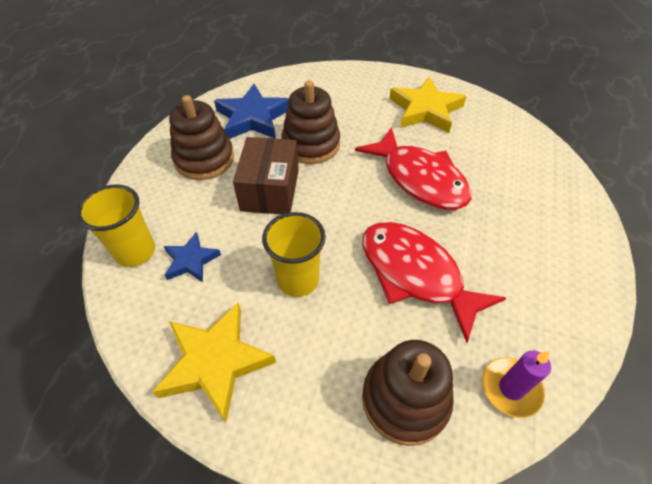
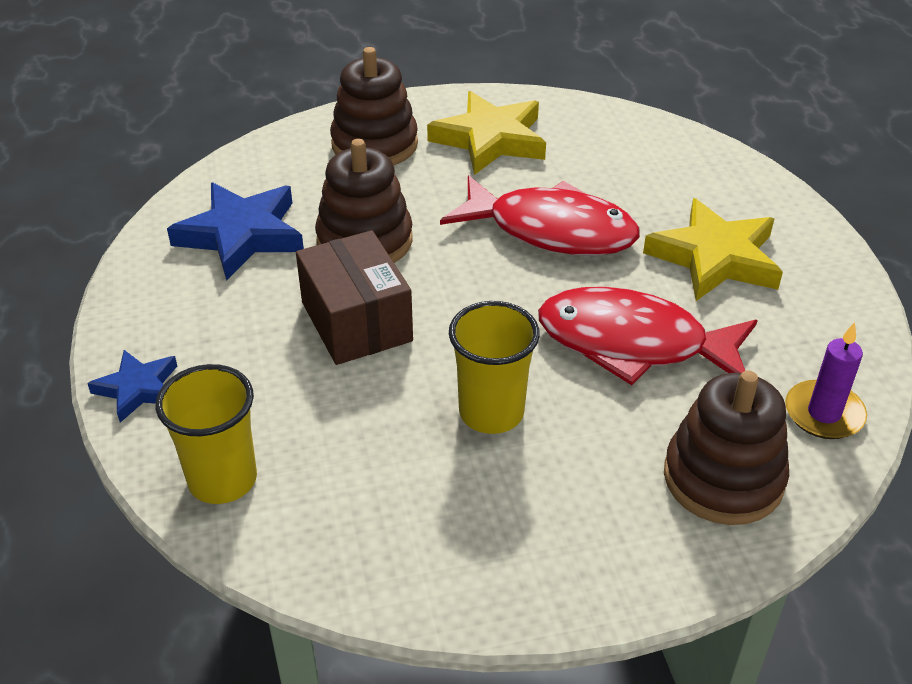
camera: 30 degrees left, 10 degrees down
yellow star [152,303,276,422] -> yellow star moved to [643,198,783,301]
blue star [164,232,221,282] -> blue star moved to [87,350,177,422]
brown stacking toy [169,95,234,180] -> brown stacking toy moved to [330,47,418,166]

